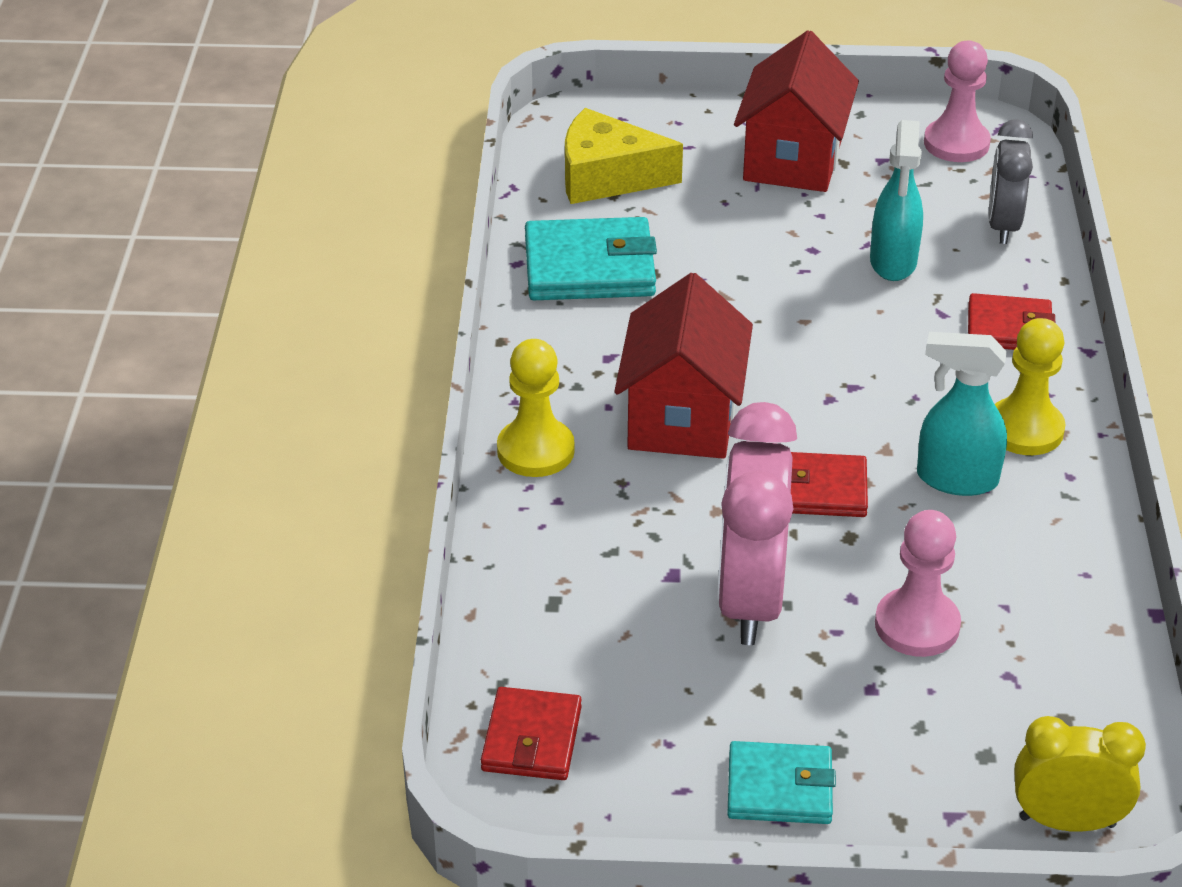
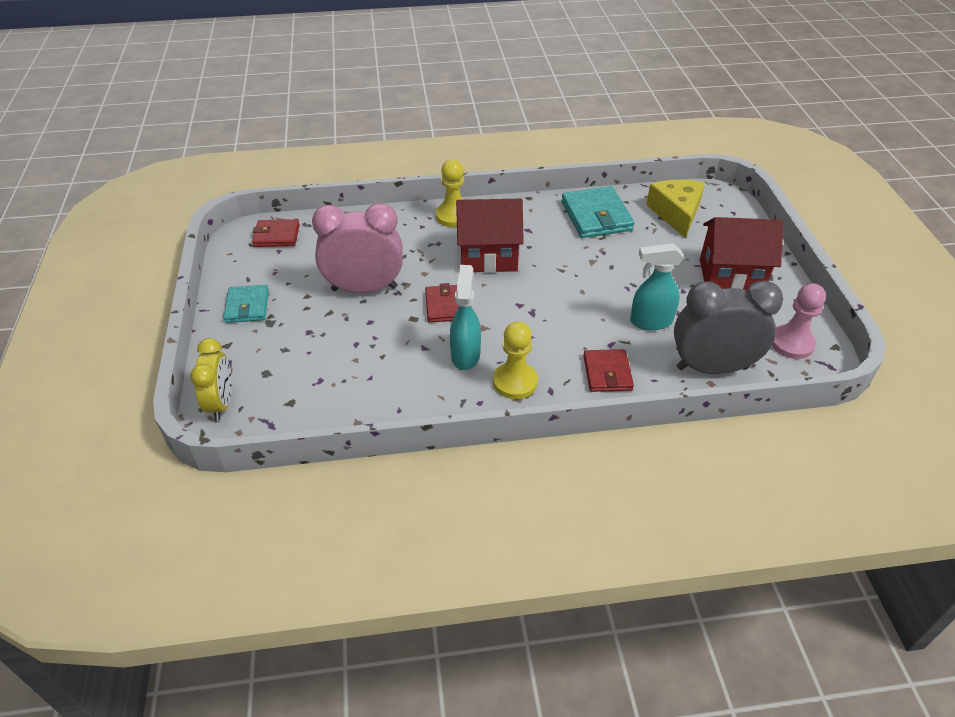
camera: 80 degrees right, 5 degrees up
pink pawn [875,510,961,657] -> none
grey clock [989,119,1033,244] -> grey clock [674,280,783,374], size x1.60

